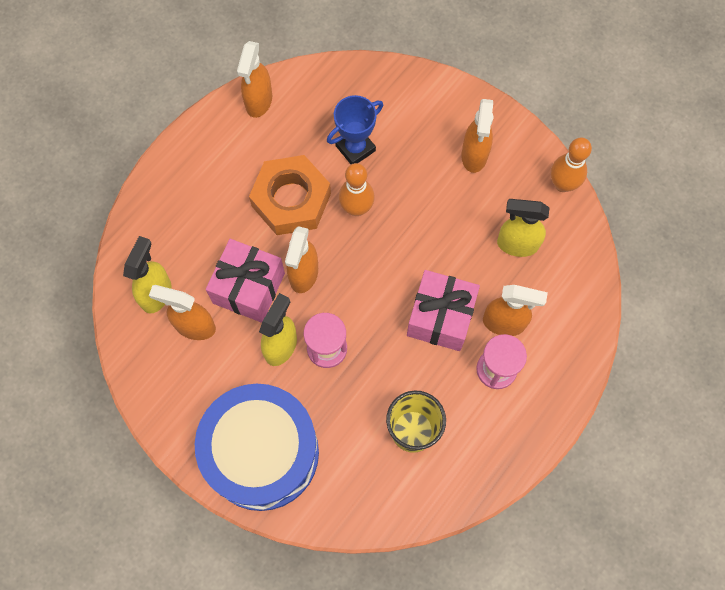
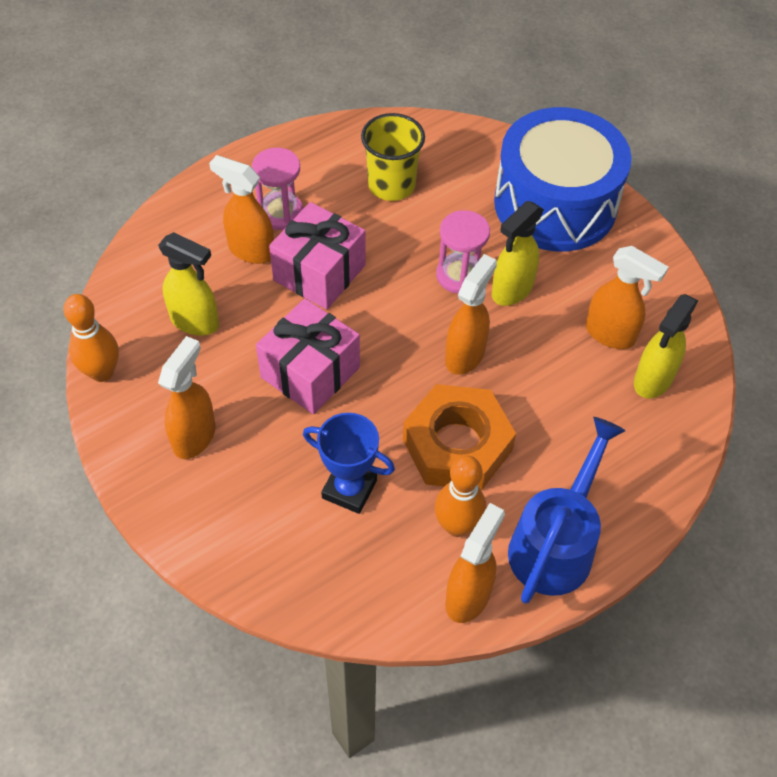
camera: 165 degrees left, 15 degrees down
pink gift [206,239,285,323] -> pink gift moved to [256,298,360,414]
blue trophy [327,95,383,164] -> blue trophy turned 45 degrees clockwise [303,413,395,514]
orange bowling pin [339,163,375,216] -> orange bowling pin moved to [435,455,486,537]
none -> blue watering can [508,417,625,604]

